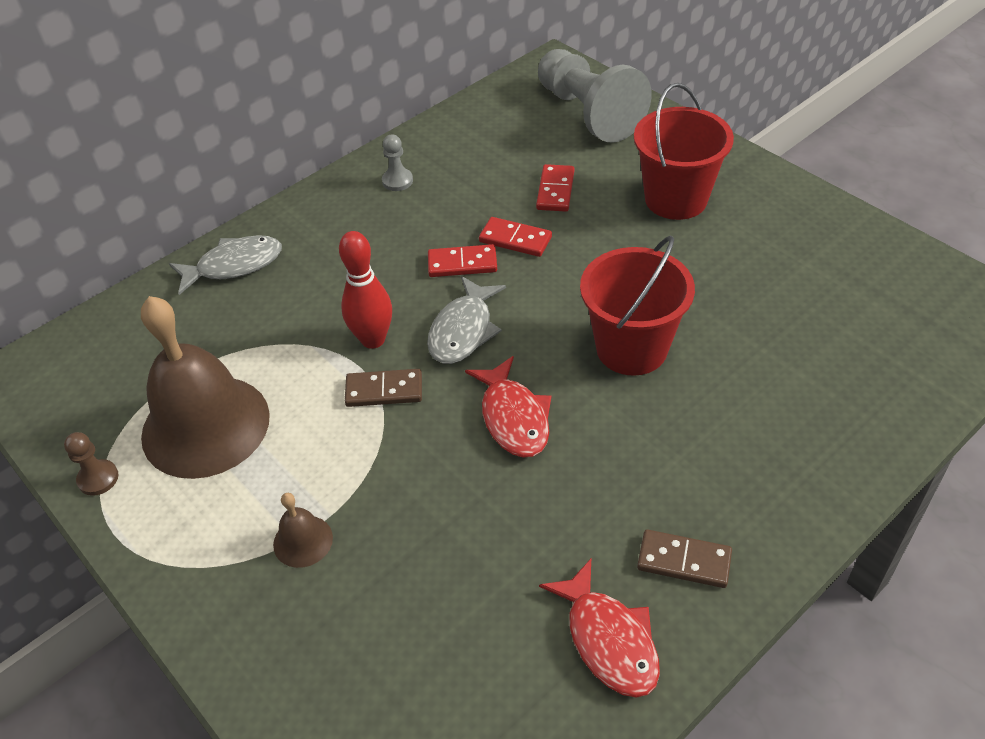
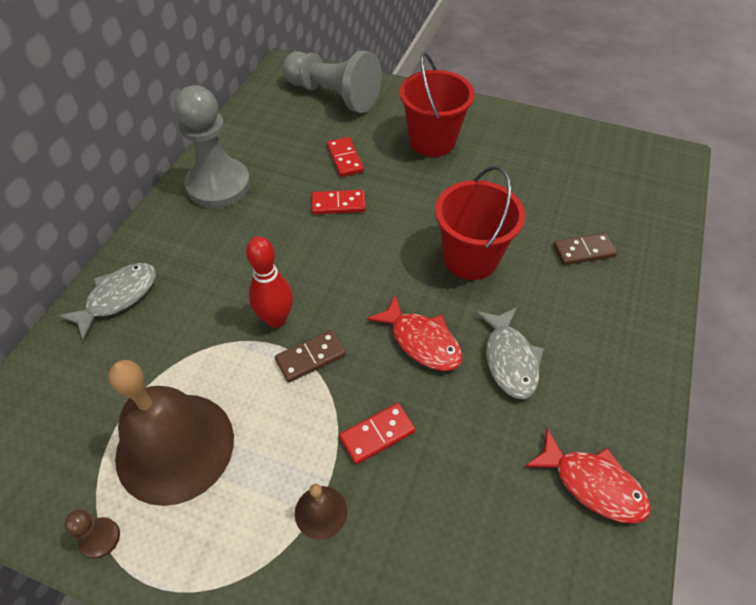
camera: 30 degrees left, 5 degrees up
grey pawn [382,134,413,191] -> grey pawn [174,85,251,208], size x2.46
grey fish [427,276,506,364] -> grey fish moved to [476,307,544,399]
red domino [428,244,497,277] -> red domino moved to [339,403,415,465]
brown domino [637,529,732,588] -> brown domino moved to [553,233,617,265]

